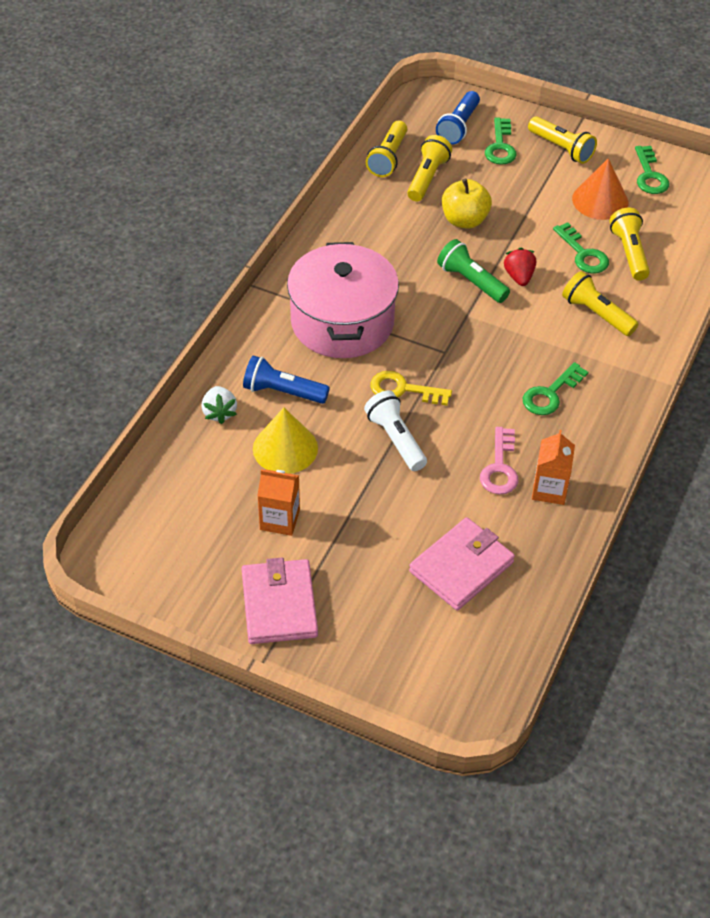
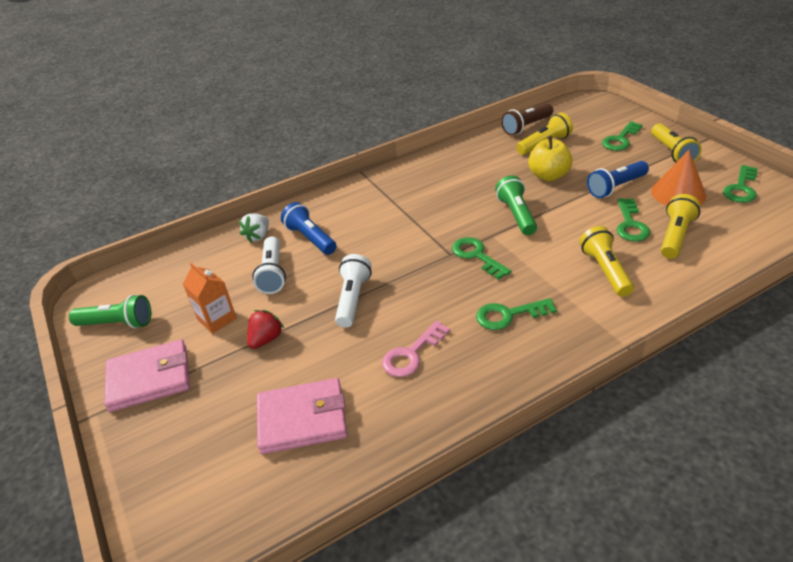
camera: 40 degrees right, 10 degrees down
pink wallet [242,558,318,644] -> pink wallet turned 45 degrees clockwise [104,339,190,412]
yellow cone [253,408,318,474] -> white flashlight [252,236,286,294]
pink pot [287,242,399,358] -> none
yellow flashlight [366,121,407,177] -> brown flashlight [501,103,553,136]
yellow key [370,371,452,406] -> none
blue flashlight [436,91,480,145] -> blue flashlight moved to [587,161,649,198]
red strawberry [504,248,536,286] -> red strawberry moved to [247,310,284,349]
orange carton [532,430,575,505] -> none
none -> green flashlight [69,295,151,329]
none -> green key [452,237,511,280]

